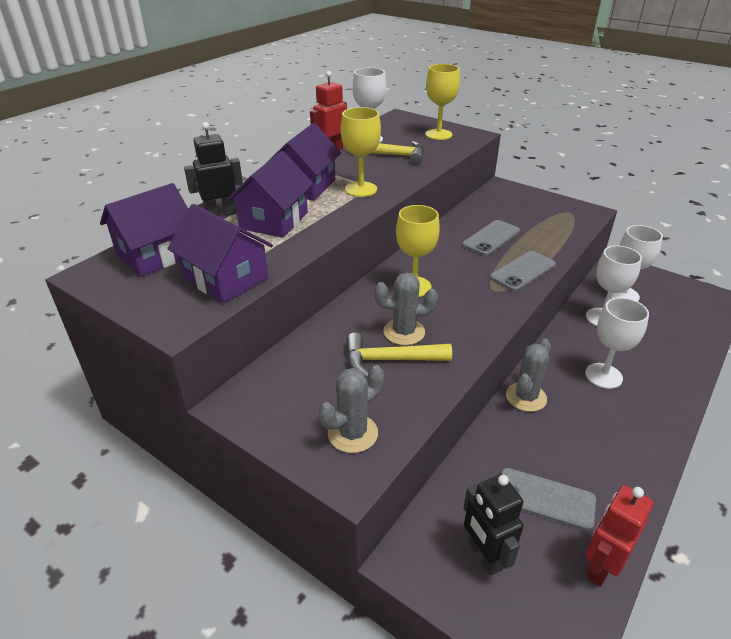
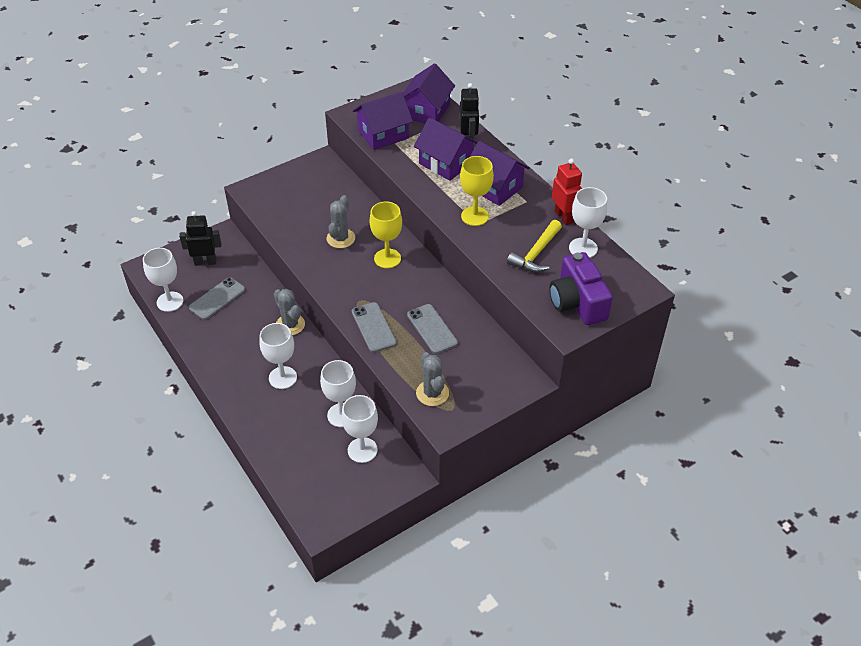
camera: 110 degrees right, 10 degrees up
purple house [100,183,188,277] -> purple house turned 45 degrees clockwise [403,63,455,123]
grey cactus [319,365,384,453] -> grey cactus moved to [416,352,449,406]
yellow hammer [346,333,452,378] -> none
yellow goblet [425,64,460,140] -> purple camera [549,252,613,325]
red robot [585,485,654,587] -> white goblet [143,248,183,312]

